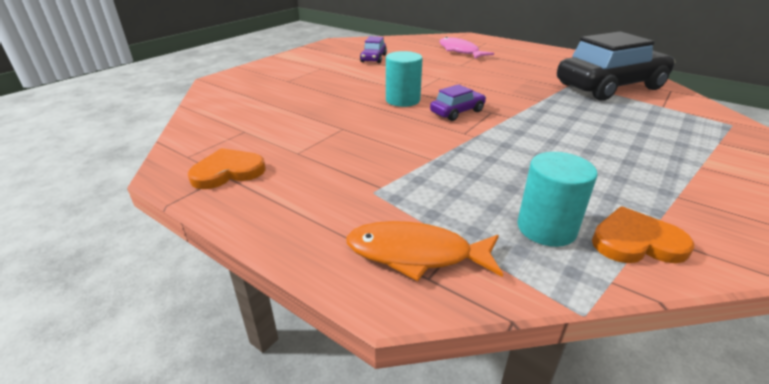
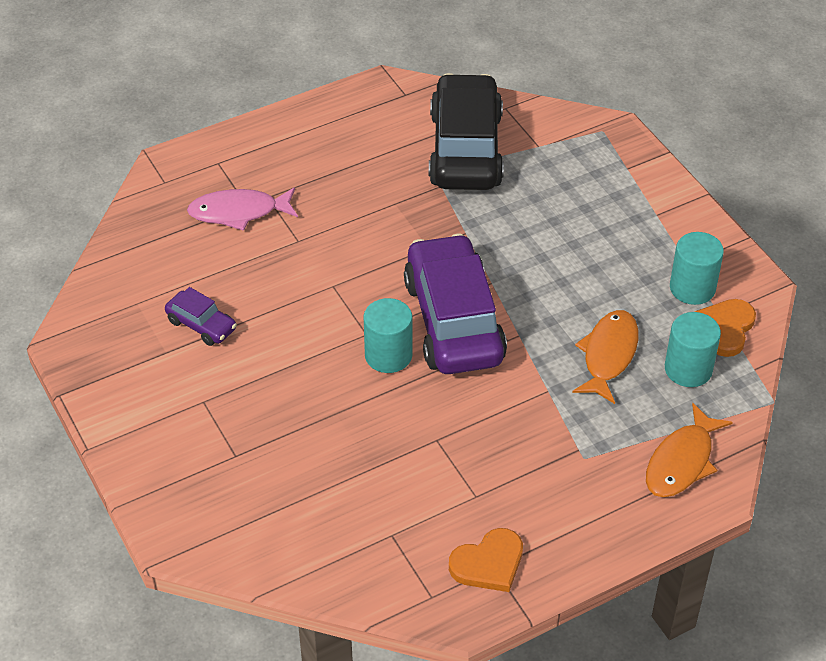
camera: 65 degrees left, 15 degrees up
orange heart [188,148,266,189] -> orange heart turned 120 degrees counterclockwise [449,528,523,592]
purple car [430,84,486,121] -> purple car [404,234,507,374], size x2.22
none -> orange fish [572,310,638,404]
none -> turquoise cylinder [670,232,724,305]

